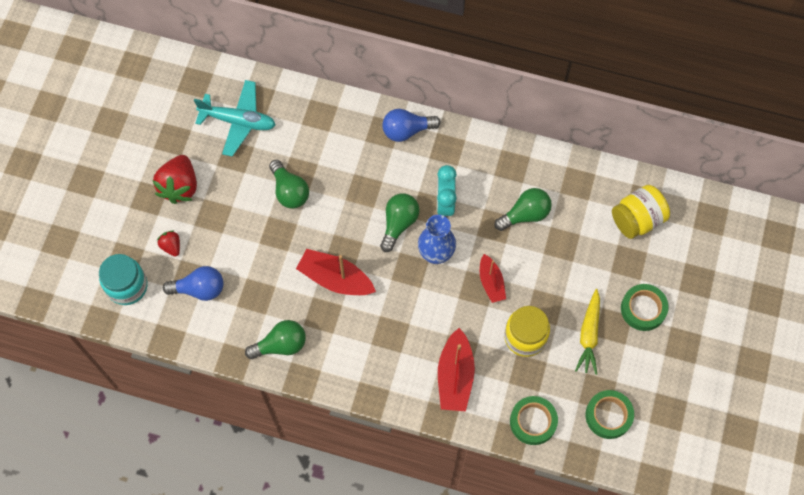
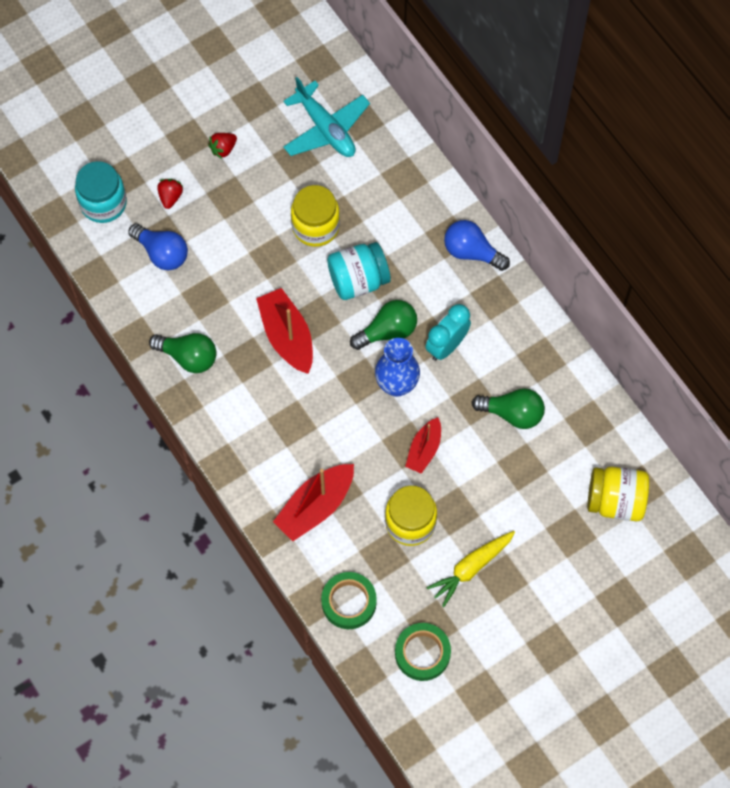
camera: 40 degrees right, 0 degrees up
red strawberry [152,155,197,204] -> red strawberry [208,133,237,159], size x0.51
green light bulb [269,160,309,209] -> yellow jar [291,185,340,247]
green tape [621,284,668,331] -> none
none -> turquoise jar [327,242,391,300]

